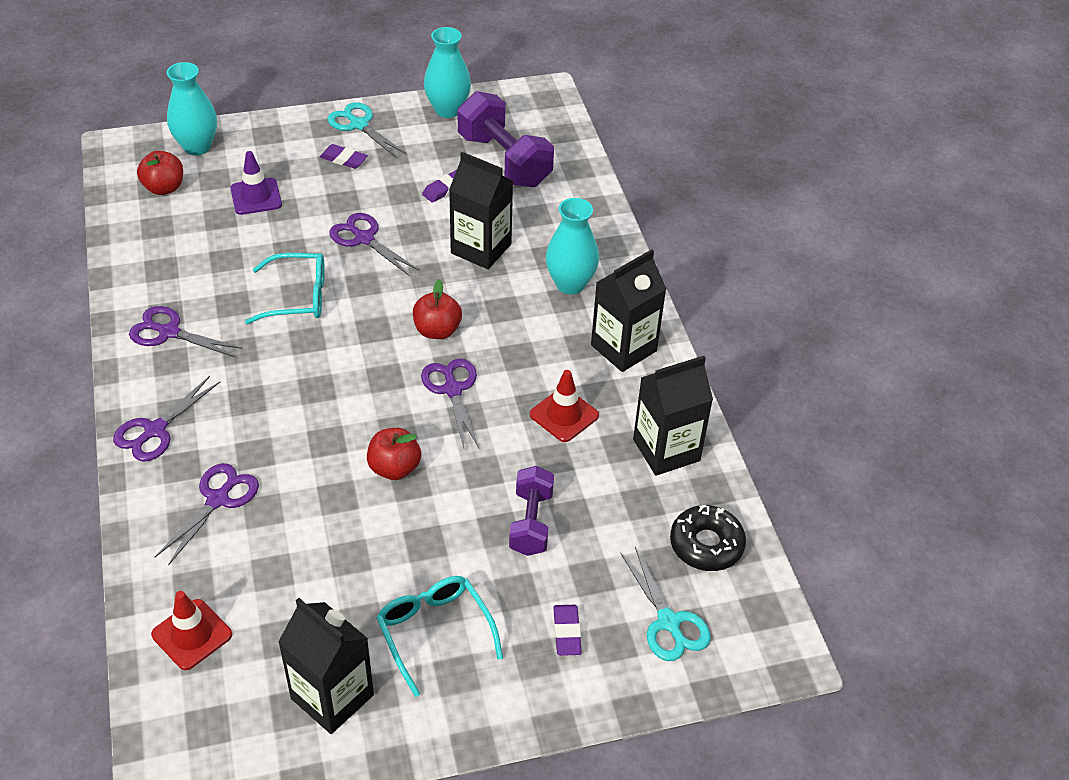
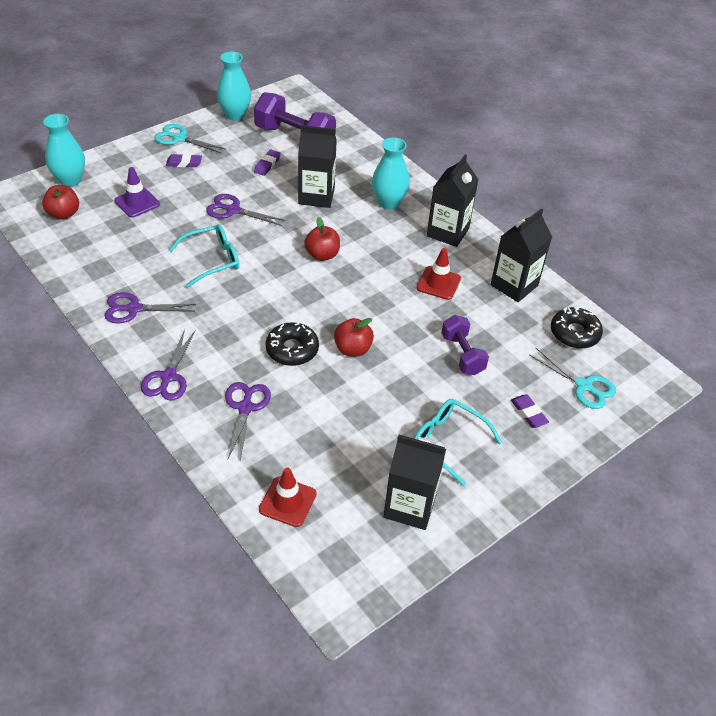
camera: 25 degrees left, 0 degrees up
purple scissors [421,359,479,448] -> none
none -> black donut [265,322,319,366]

